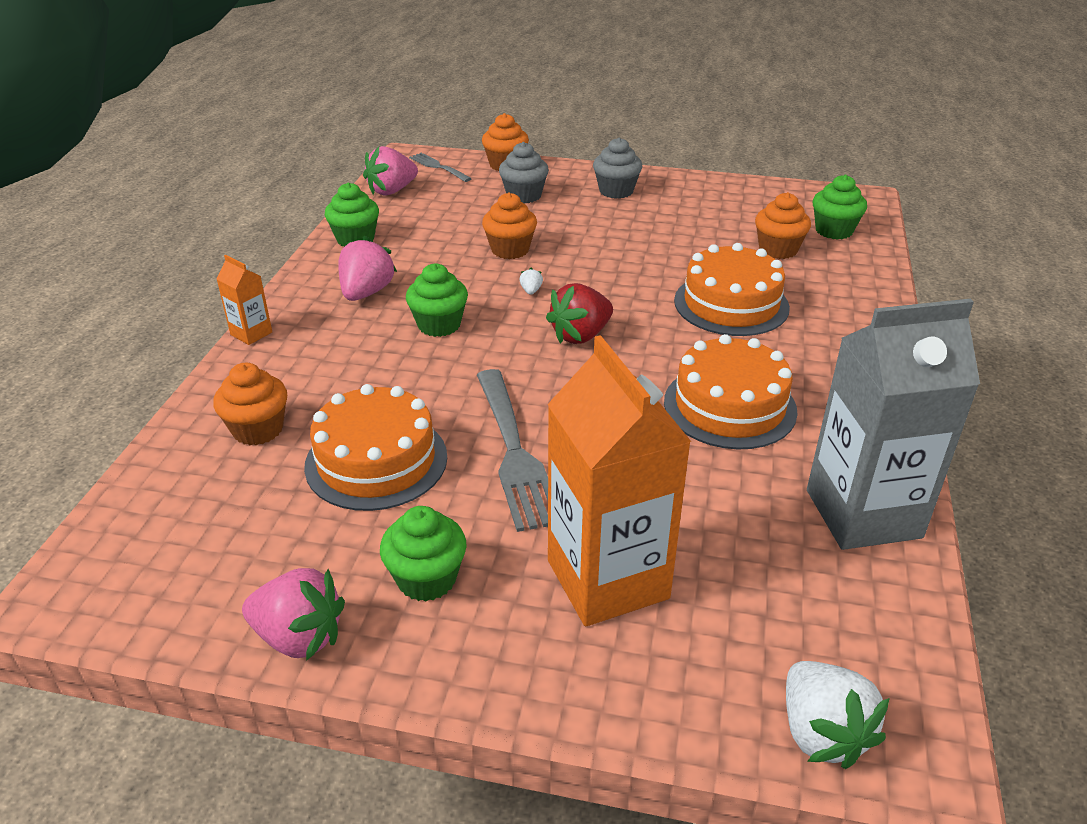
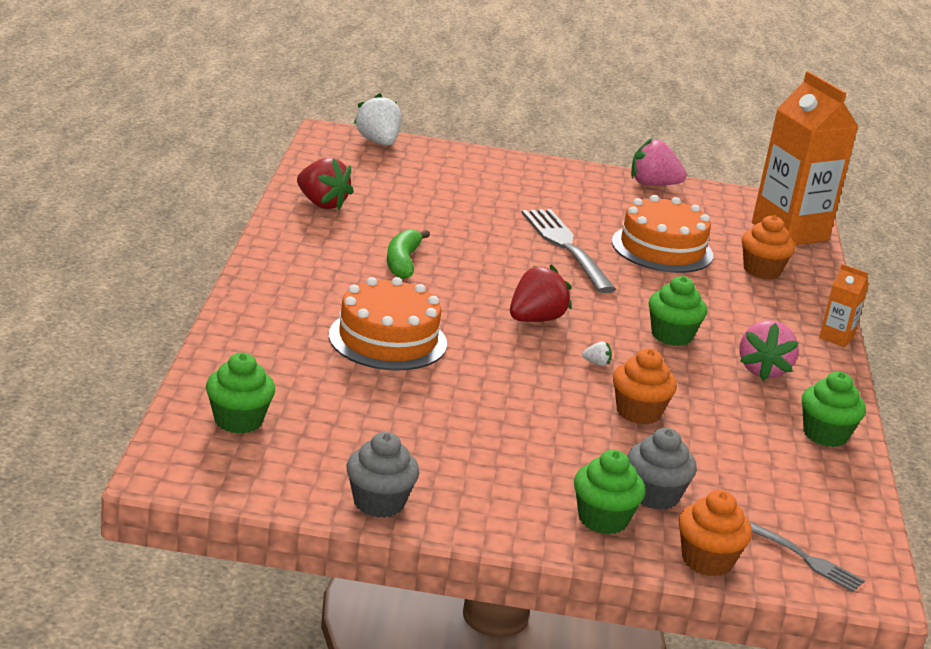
camera: 170 degrees right, 10 degrees down
pink strawberry [363,146,418,195] -> none
green cupcake [380,506,466,601] -> green cupcake moved to [574,450,646,534]
white strawberry [520,268,543,295] -> white strawberry turned 75 degrees counterclockwise [582,341,612,366]
orange carton [547,335,691,626] -> orange carton moved to [752,71,858,245]
grey cupcake [593,137,643,199] -> grey cupcake moved to [346,432,419,518]
orange cake [664,334,798,449] -> green banana [387,229,430,279]
orange cupcake [755,192,811,259] -> none
grey carton [807,299,980,550] -> red strawberry [297,157,354,210]

